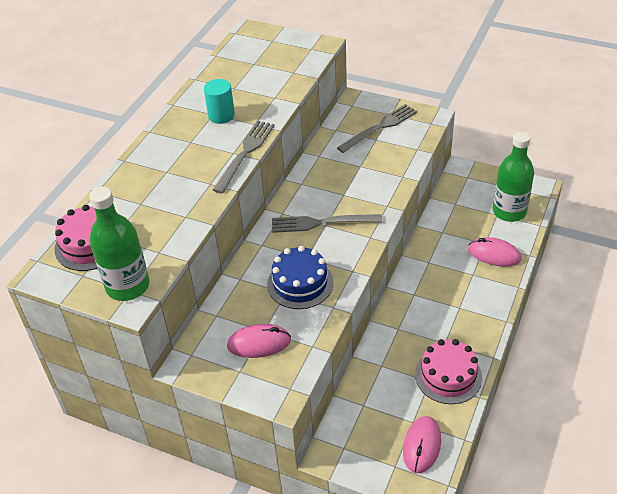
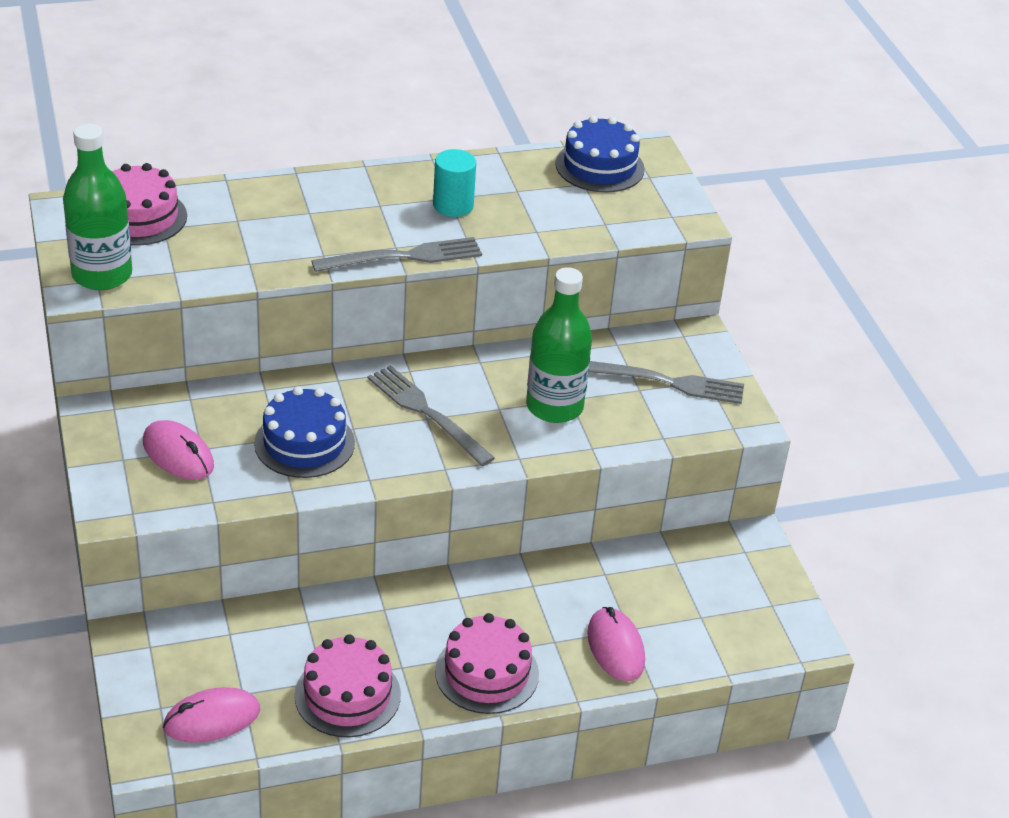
camera: 45 degrees right, 5 degrees down
green bottle [493,132,534,222] -> green bottle moved to [526,267,592,423]
none -> pink cake [435,613,539,714]
none -> blue cake [555,116,645,192]

